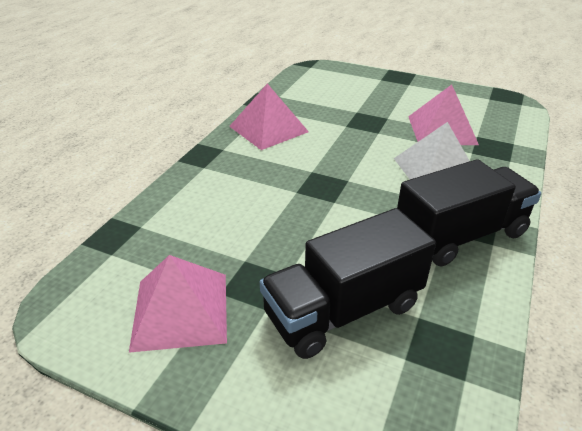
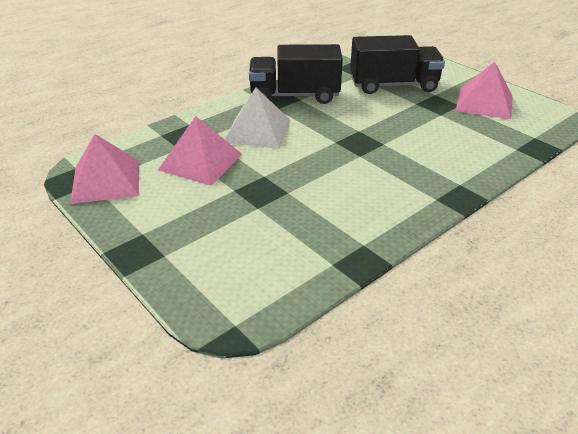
camera: 155 degrees left, 0 degrees up
pink pyramid [229,83,309,150] -> pink pyramid moved to [70,134,139,204]

